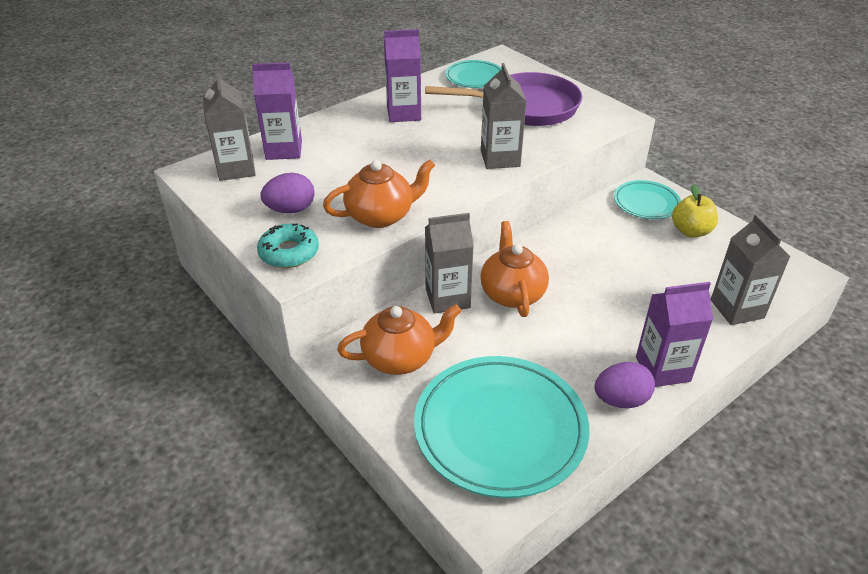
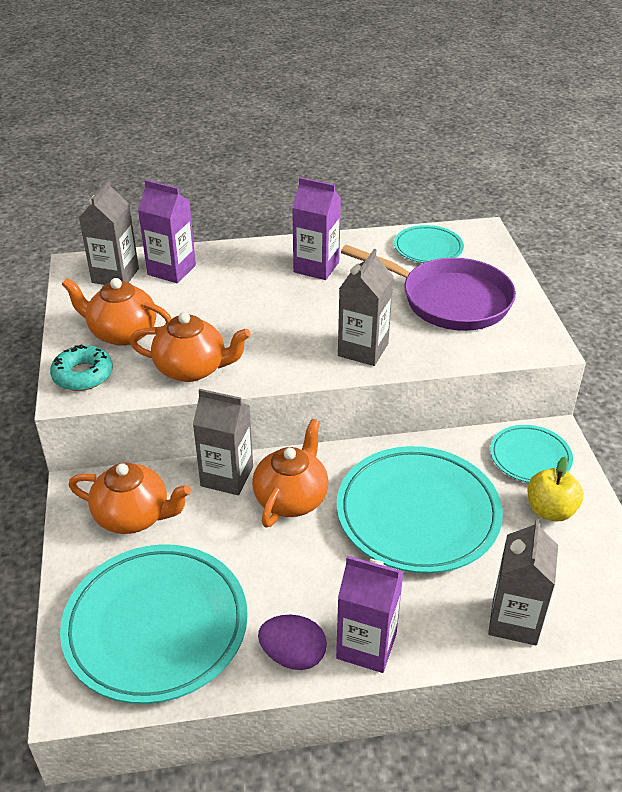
camera: 30 degrees right, 0 degrees up
purple egg [261,173,315,213] -> orange teapot [61,278,172,346]
none -> turquoise plate [337,446,503,573]

